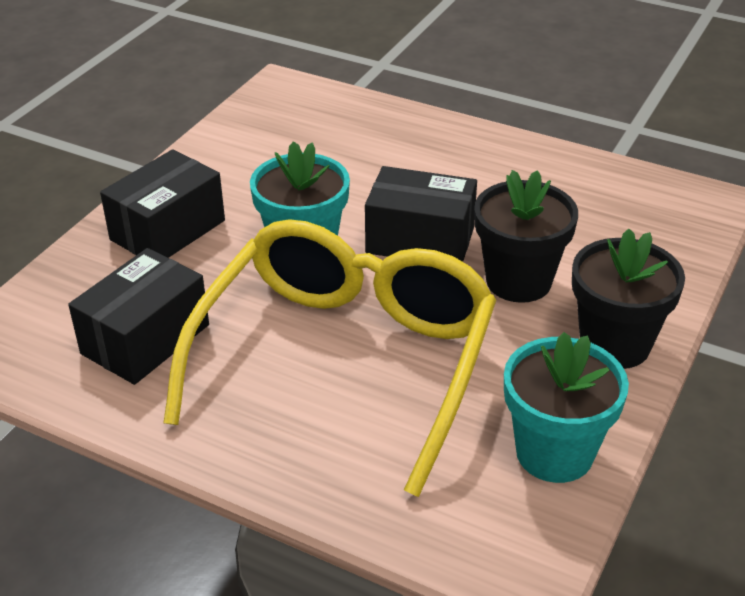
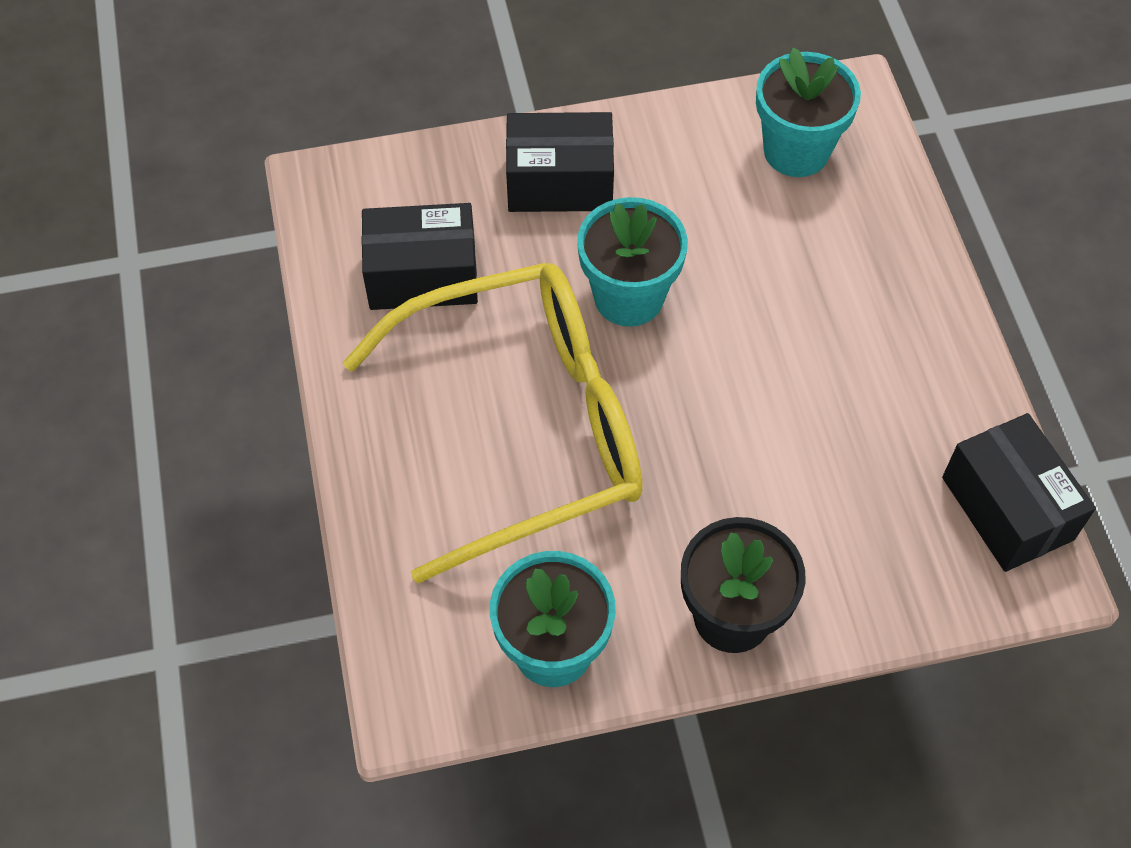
camera: 50 degrees right, 20 degrees up
black box [365,166,477,262] -> black box moved to [942,413,1096,572]
black flower pot [474,170,578,303] -> none
none -> turquoise flower pot [756,47,861,177]

